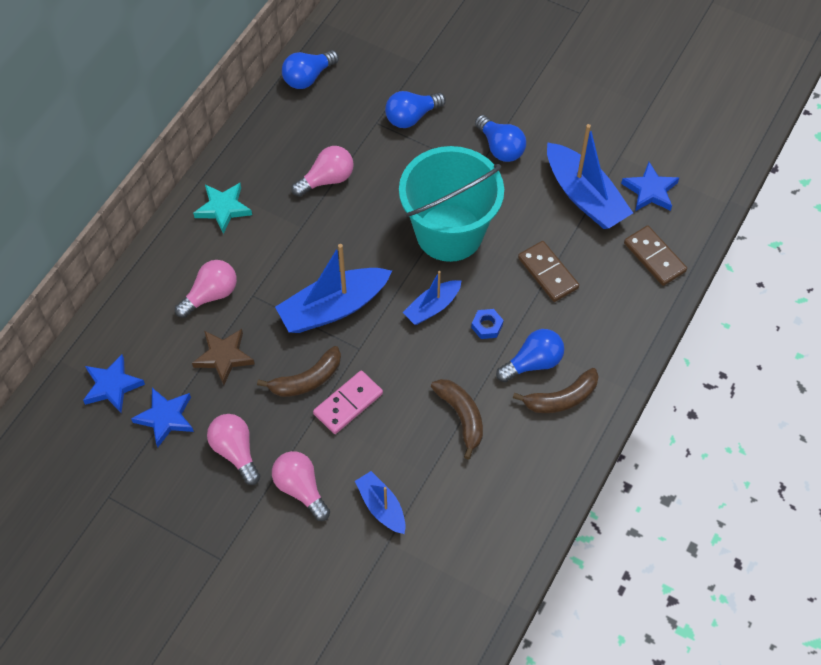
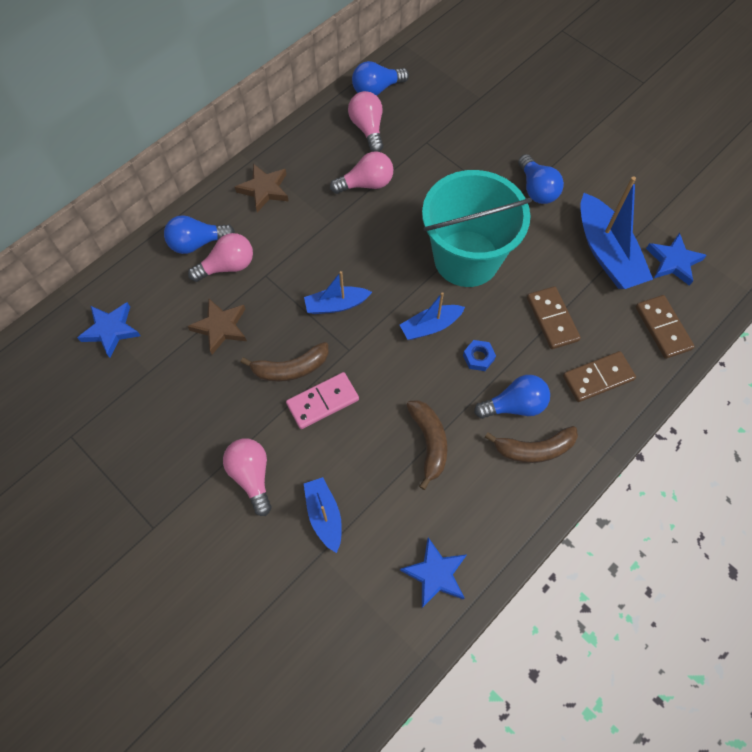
camera: 15 degrees right, 5 degrees up
blue star [131,388,194,448] -> blue star moved to [400,537,467,608]
turquoise star [193,183,252,234] -> brown star [235,164,289,212]
pink light bulb [207,414,261,485] -> pink light bulb moved to [348,91,383,152]
blue boat [275,244,392,333] -> blue boat [304,271,372,314], size x0.57
blue light bulb [385,91,446,128] -> blue light bulb moved to [164,215,235,254]
none -> brown domino [563,351,636,402]

